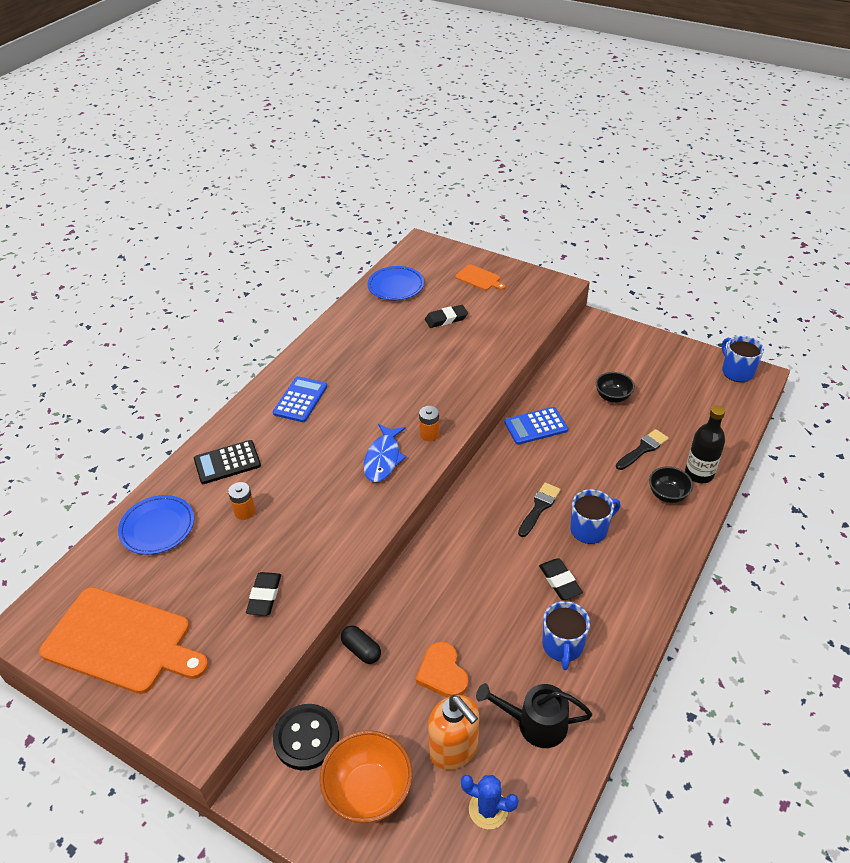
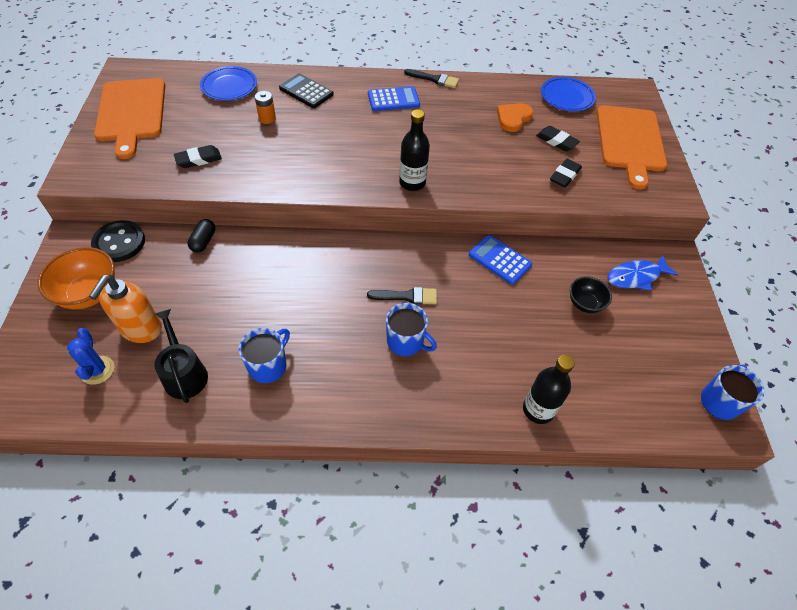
camera: 55 degrees right, 10 degrees up
blue fish [364,424,406,482] -> blue fish moved to [607,255,679,291]
orange heart [416,642,469,698] -> orange heart moved to [497,103,533,132]
orange battery [419,406,440,441] -> black bottle [399,109,430,191]
orange cutting board [455,264,505,290] -> orange cutting board [597,105,667,189], size x2.20
black eraser [539,559,583,600] -> black eraser moved to [550,159,582,187]
blue mug [542,601,590,670] -> blue mug turned 150 degrees clockwise [239,328,290,383]
black brush [616,429,669,470] -> black brush moved to [404,69,459,88]
black bowl [649,467,693,503] -> none

